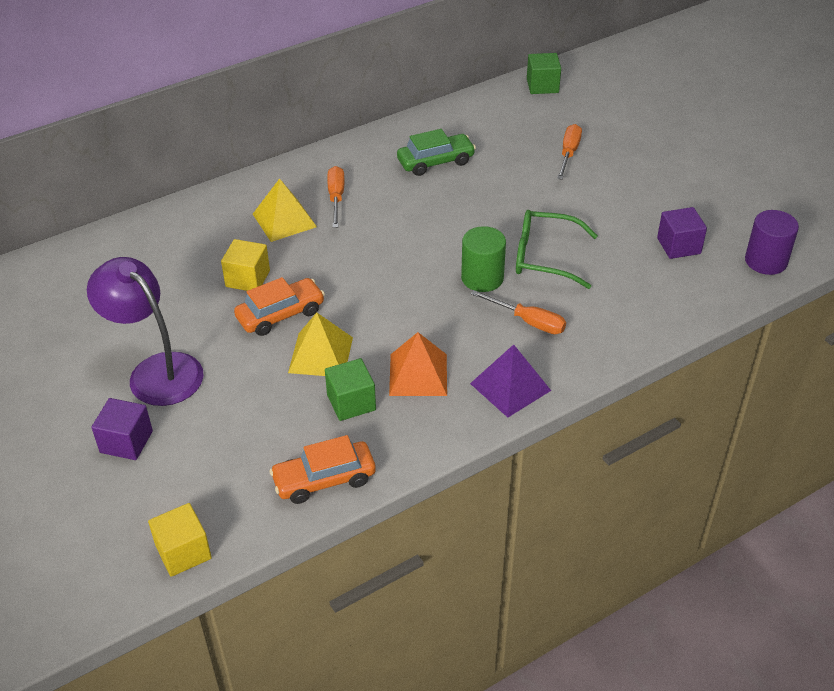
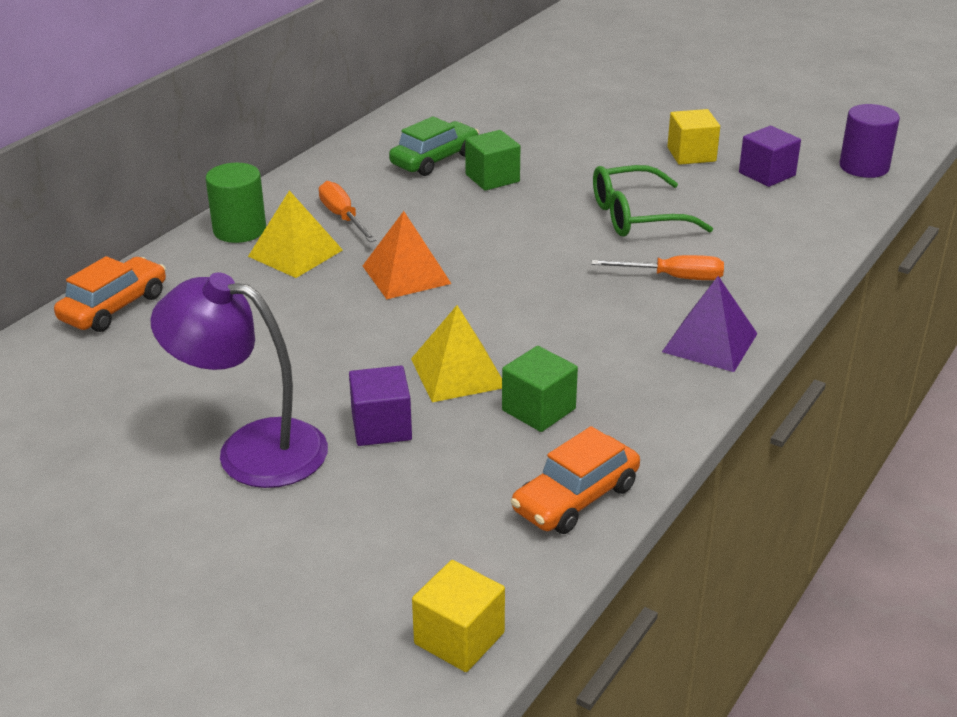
camera: 25 degrees left, 10 degrees down
purple cube [92,398,153,460] -> purple cube moved to [349,366,412,446]
yellow cube [221,239,270,291] -> yellow cube moved to [667,109,720,165]
orange car [234,277,325,336] -> orange car moved to [54,256,166,332]
orange pyramid [389,332,447,396] -> orange pyramid moved to [363,211,452,299]
green cylinder [461,226,506,292] -> green cylinder moved to [206,163,266,243]
green cube [527,53,561,94] -> green cube moved to [465,130,520,191]
orange screwdriver [557,124,582,180] -> none

